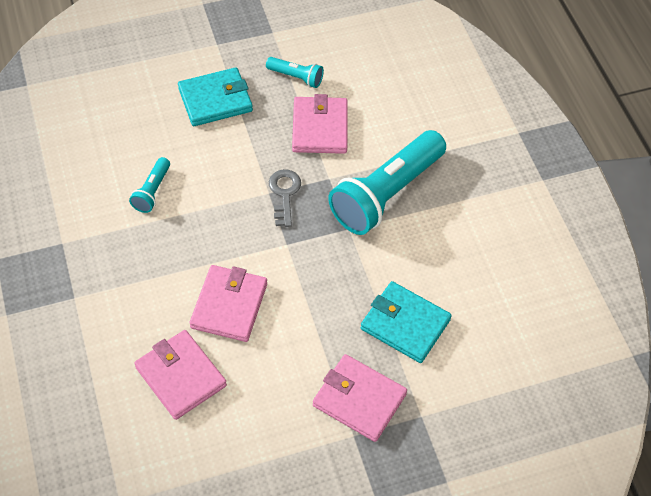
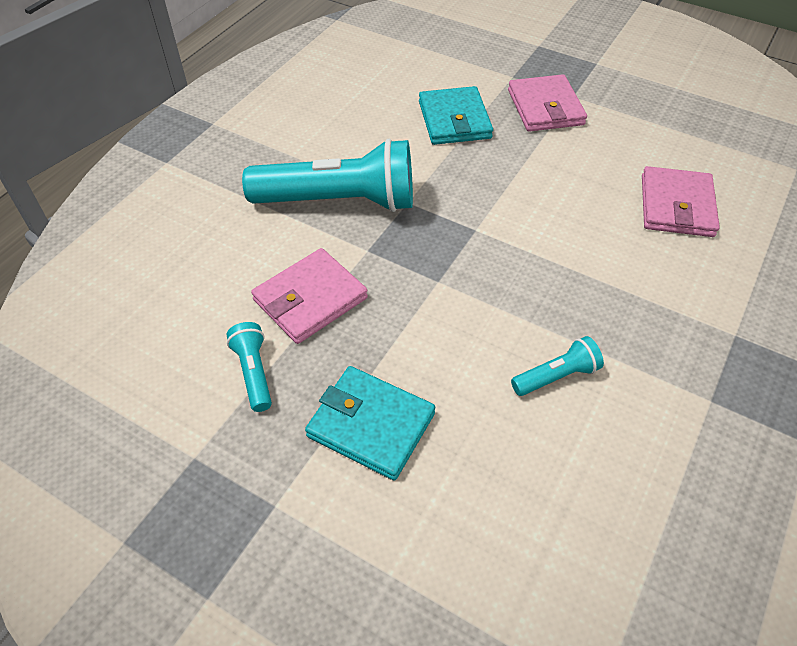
camera: 130 degrees left, 5 degrees down
pink wallet [190,265,267,342] -> none
grey key [269,169,301,227] -> none

